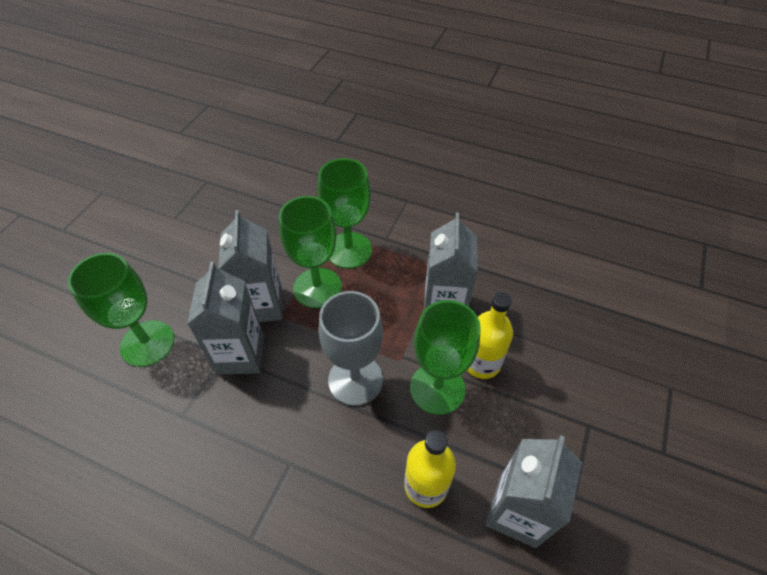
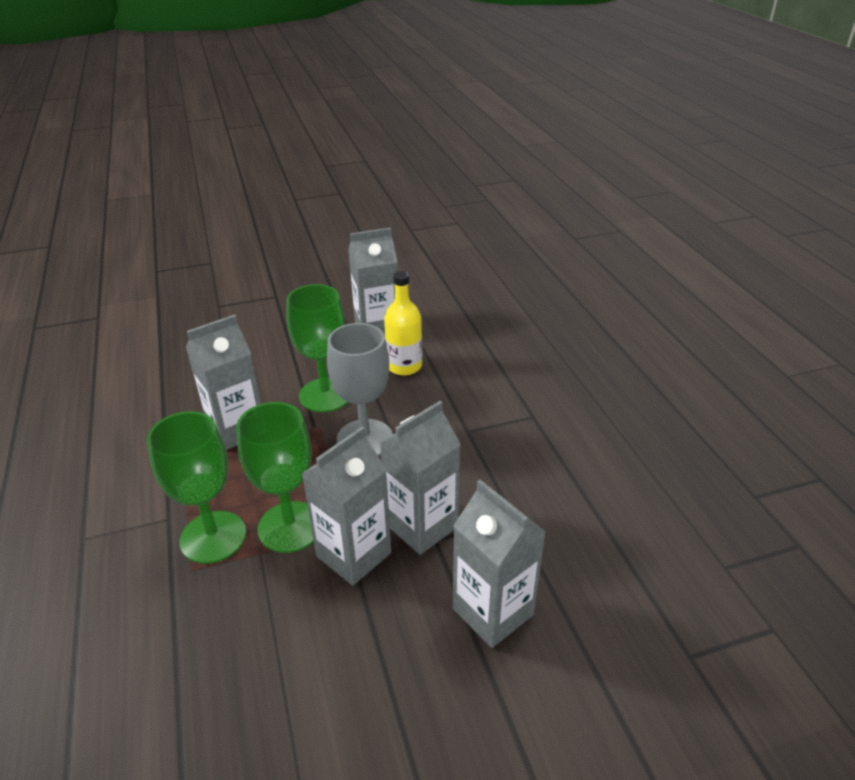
camera: 130 degrees left, 15 degrees down
green goblet [68,253,174,367] -> grey carton [453,480,546,648]
yellow bottle [467,292,513,379] -> none

